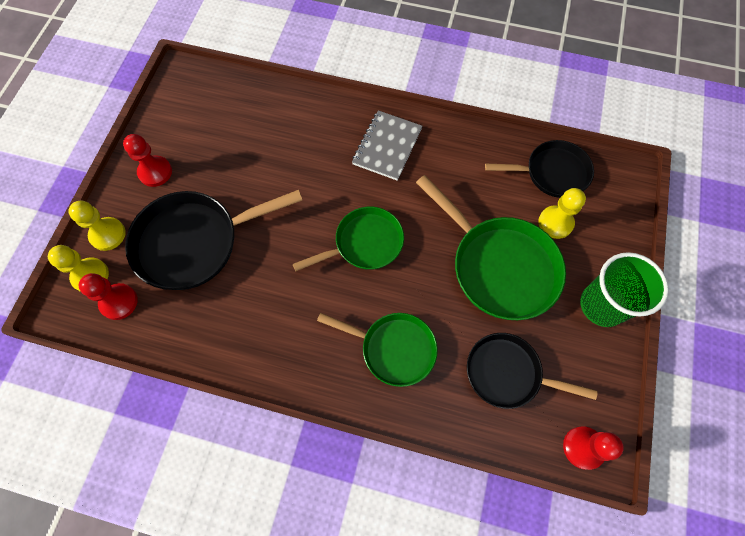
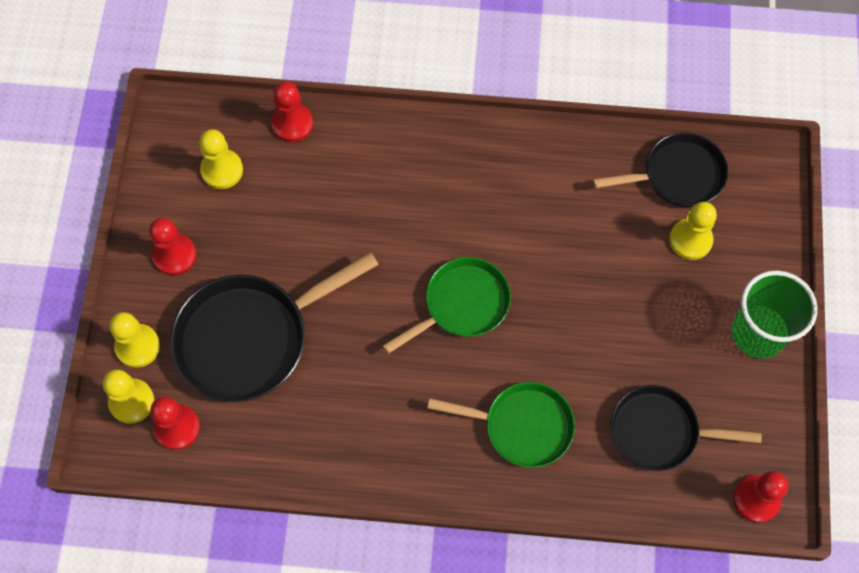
camera: 10 degrees left, 0 degrees up
grey notebook [352,110,423,181] -> none
green pan [416,175,566,320] -> none
none -> yellow pawn [199,129,243,189]
none -> red pawn [271,81,313,142]

